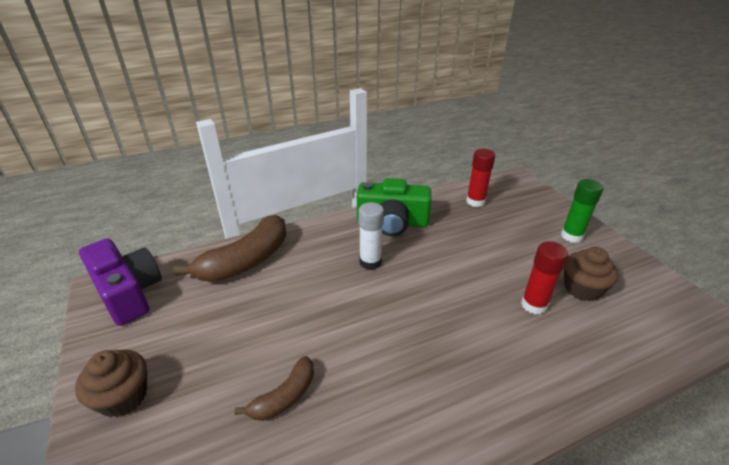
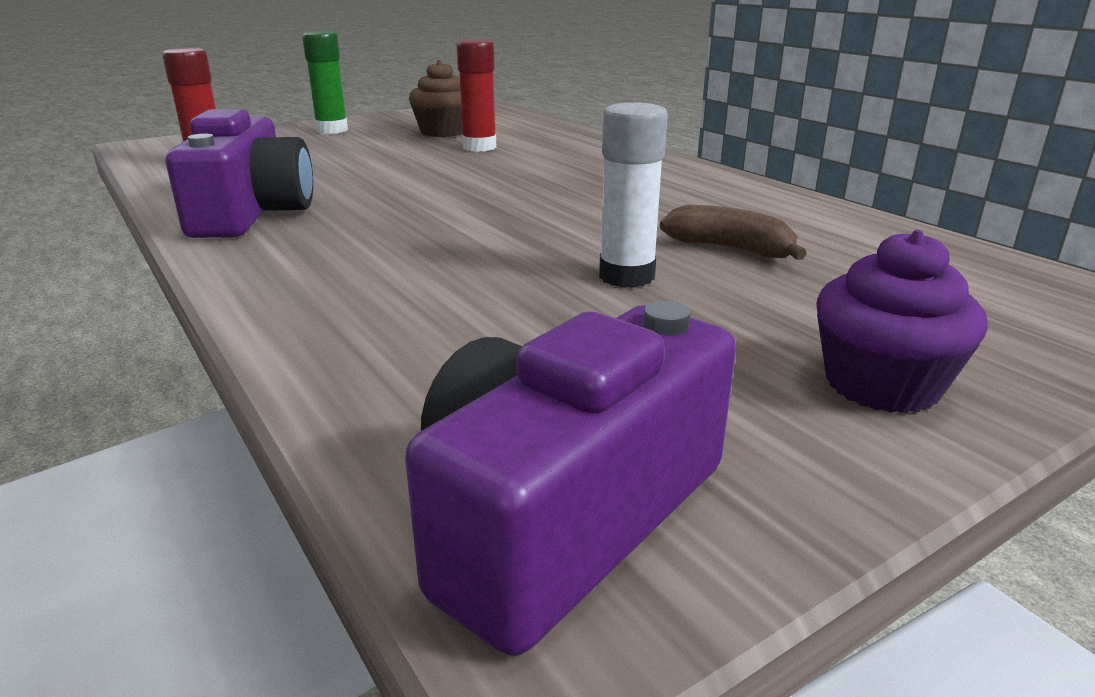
camera: 100 degrees left, 10 degrees down
brown cupcake [75,349,147,417] -> purple cupcake [816,230,988,413]
brown banana [173,215,287,282] -> none
green camera [357,178,431,236] -> purple camera [165,109,313,238]
white glue stick [359,202,384,270] -> white glue stick moved to [599,102,668,288]

